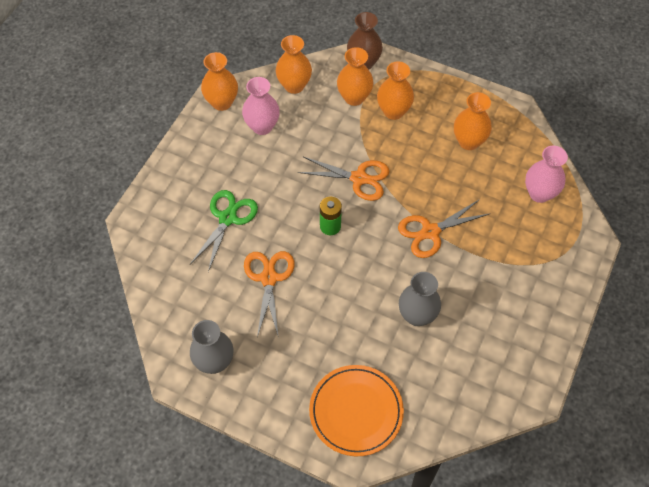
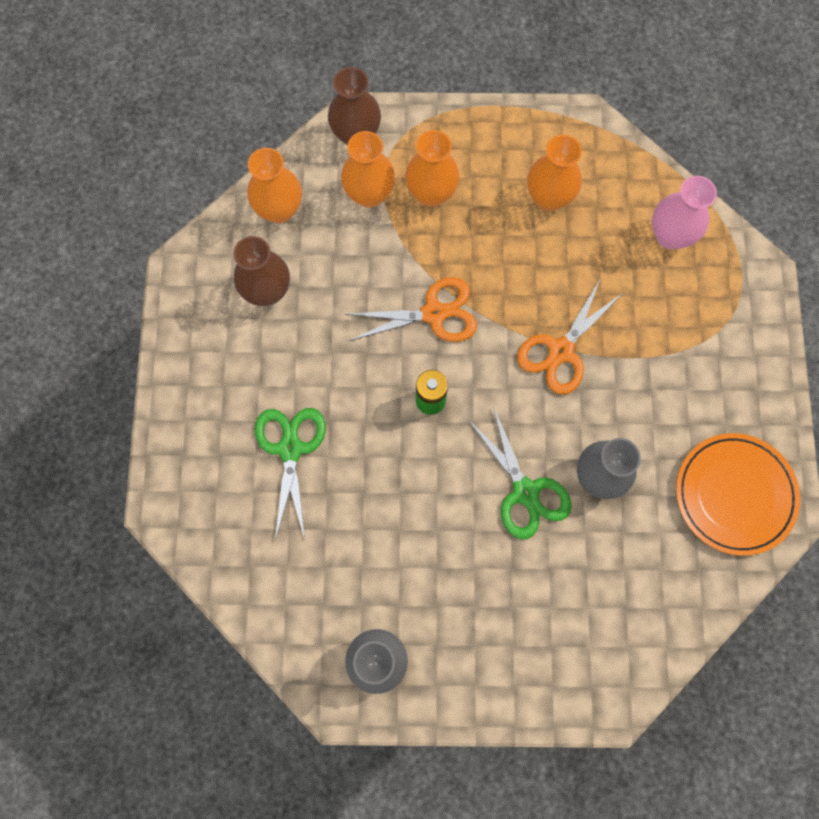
camera: 25 degrees left, 15 degrees up
orange vase [201,52,238,111] -> none
pink vase [242,77,280,135] -> brown vase [233,236,290,306]
orange scissors [244,251,295,338] -> none
orange plate [309,365,404,456] -> orange plate moved to [676,433,800,556]
none -> green scissors [468,406,572,540]

